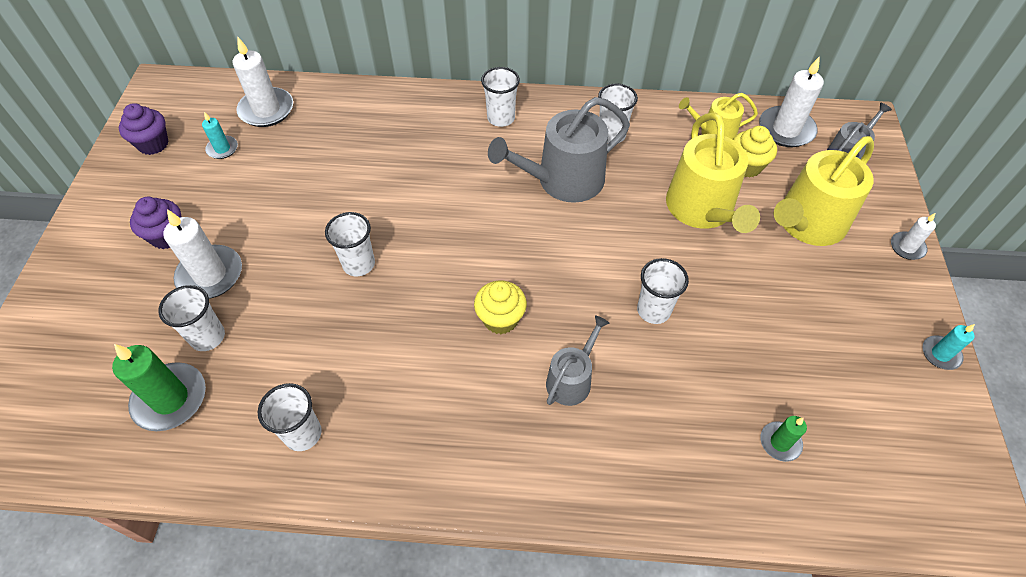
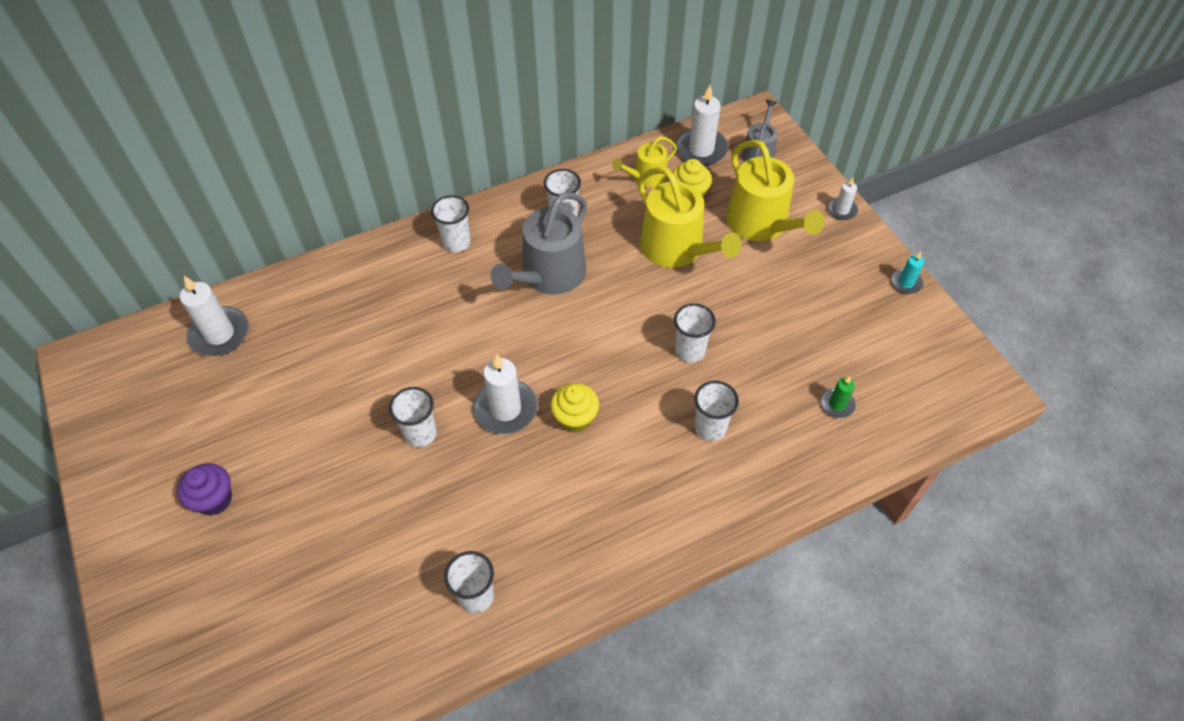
camera: 30 degrees left, 0 degrees up
green candle [112,344,206,431] -> none
purple cupcake [119,103,169,155] -> none
white cup [158,285,225,351] -> white cup moved to [695,381,739,441]
white candle [163,209,242,299] -> white candle moved to [473,355,538,434]
turquoise candle [202,112,238,159] -> none
grey watering can [546,315,609,406] -> none
yellow watering can [774,136,874,246] -> yellow watering can turned 45 degrees counterclockwise [726,140,825,242]

